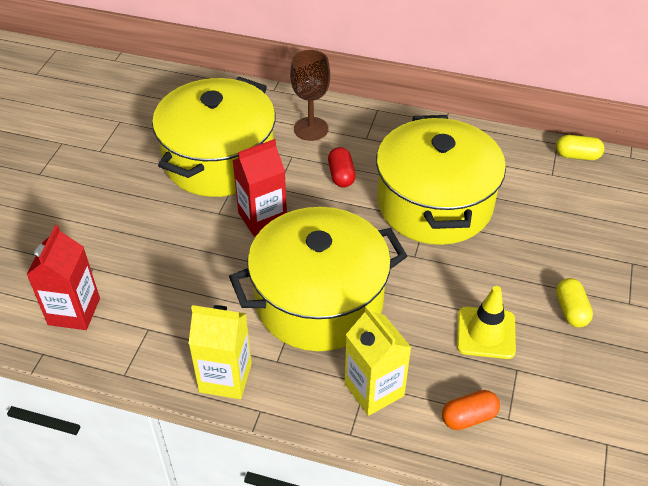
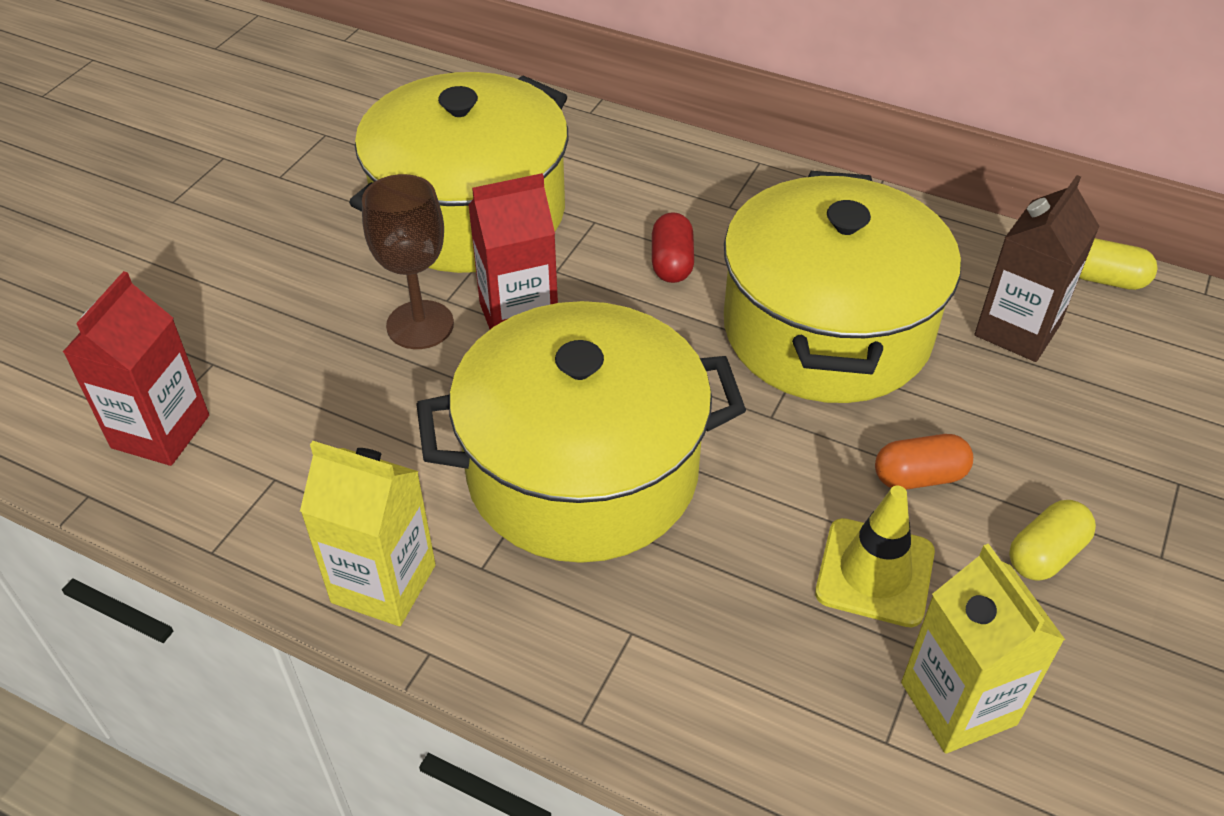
camera: 10 degrees right, 0 degrees up
brown goblet [290,50,330,141] -> brown goblet moved to [362,174,454,349]
yellow carton [345,305,412,416] -> yellow carton moved to [901,543,1065,754]
orange capsule [442,390,500,430] -> orange capsule moved to [875,434,973,490]
yellow capsule [556,278,593,328] -> yellow capsule turned 45 degrees clockwise [1009,500,1096,581]
none -> brown carton [975,175,1100,362]

